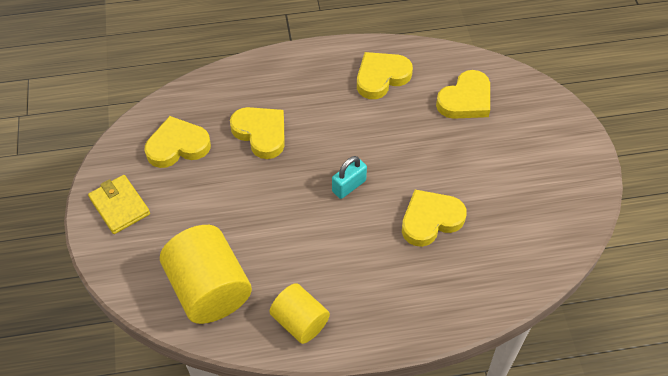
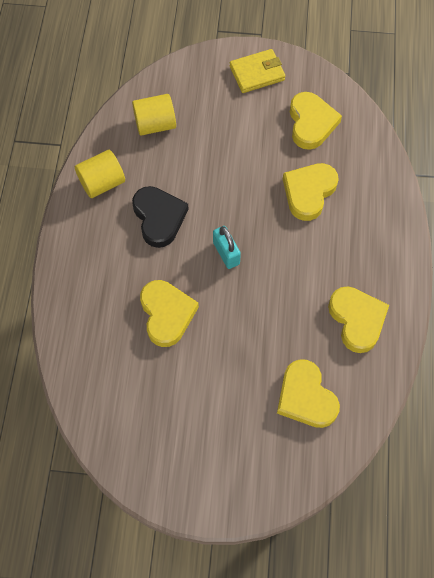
camera: 105 degrees right, 10 degrees up
yellow cylinder [160,225,252,324] -> yellow cylinder [132,94,176,136], size x0.60
yellow heart [230,107,285,159] -> yellow heart turned 150 degrees clockwise [283,163,339,221]
none -> black heart [132,186,189,248]

